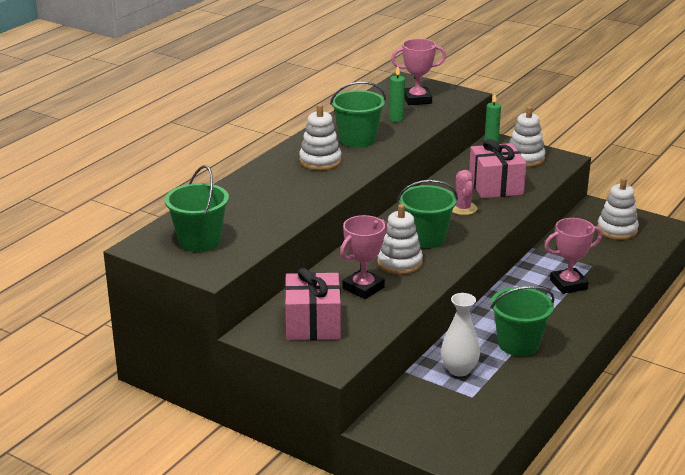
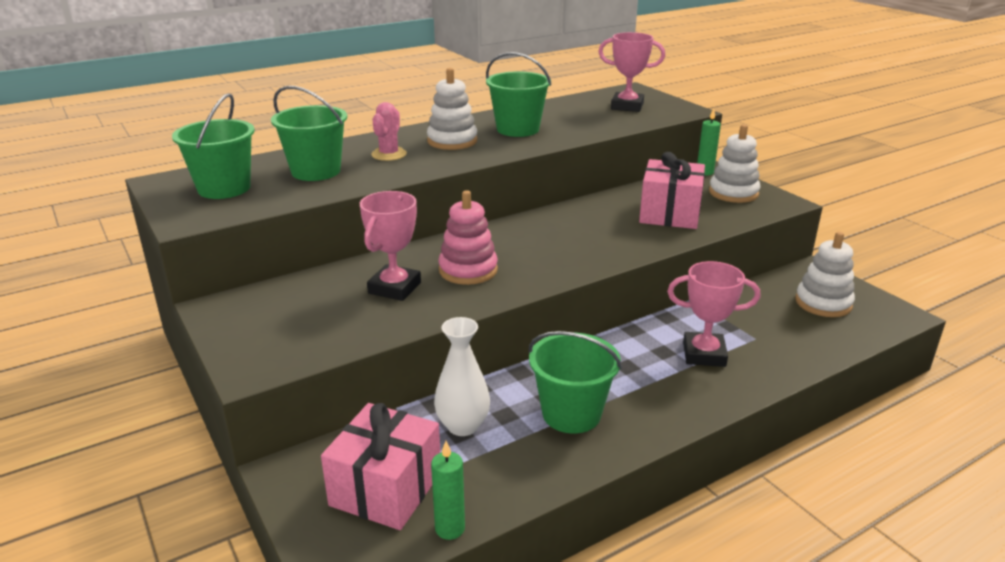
camera: 25 degrees right, 0 degrees up
pink gift [285,268,341,340] -> pink gift moved to [321,403,440,530]
pink trophy [340,215,387,299] -> pink trophy turned 45 degrees counterclockwise [360,191,421,301]
white stacking toy [377,204,423,275] -> pink stacking toy [438,190,498,285]
green candle [389,67,405,122] -> green candle moved to [431,441,465,540]
green bucket [397,180,458,248] -> green bucket moved to [271,86,347,181]
pink cactus [452,170,477,215] -> pink cactus moved to [371,102,407,161]

